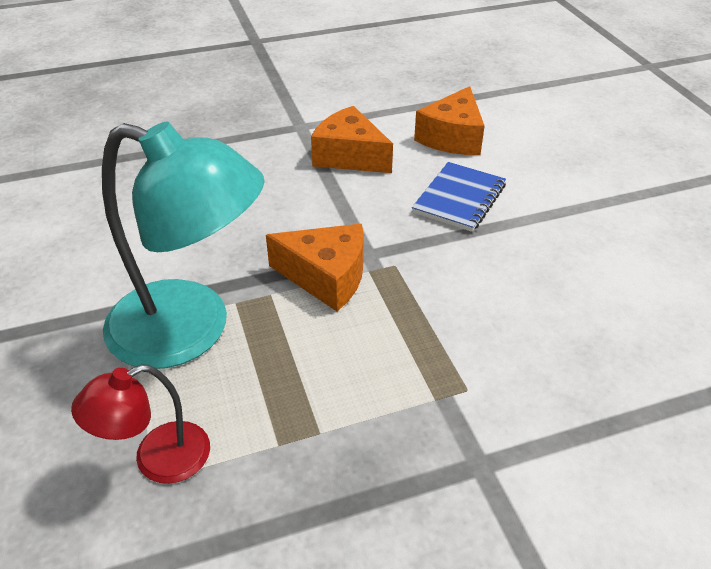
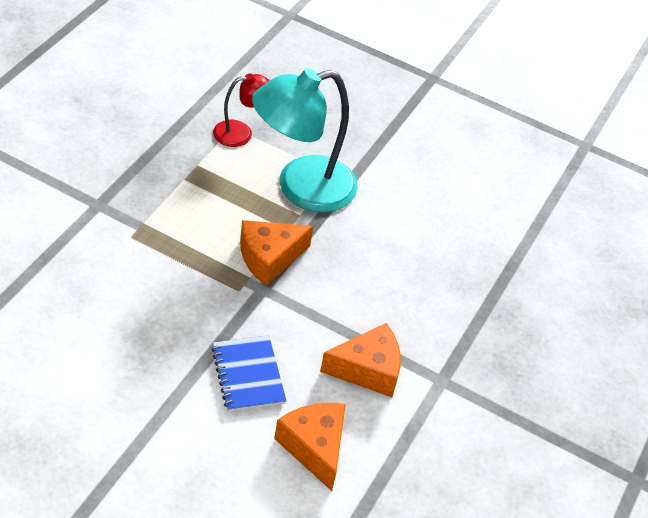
camera: 130 degrees right, 5 degrees up
red lamp [71,365,210,484] -> red lamp turned 60 degrees clockwise [213,73,270,147]

